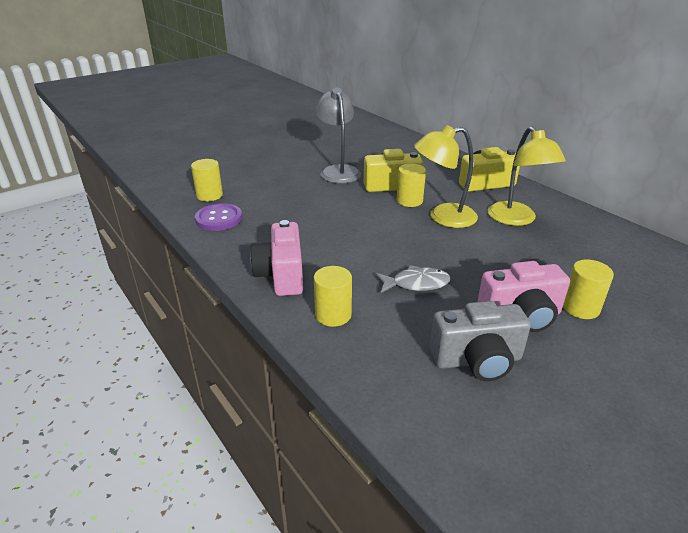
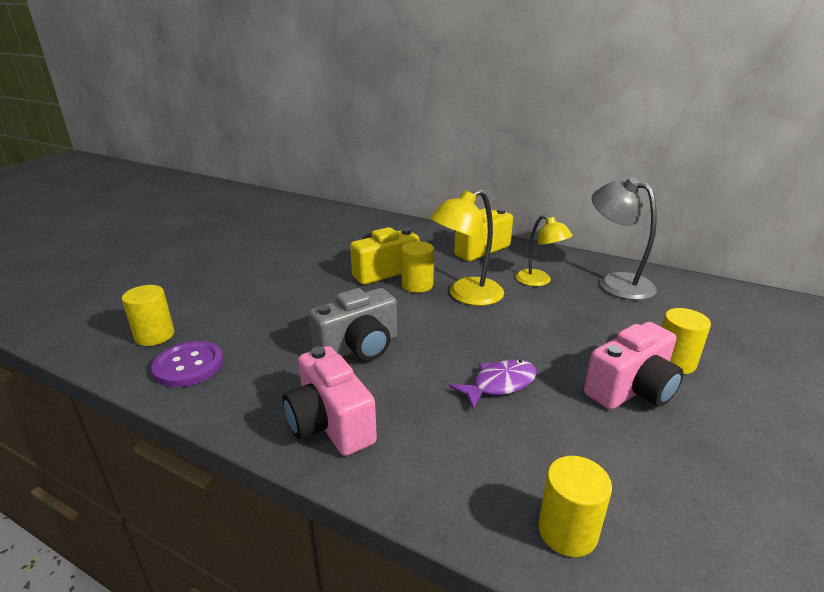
camera: 25 degrees left, 5 degrees down
yellow cylinder [314,266,352,327] -> yellow cylinder moved to [538,456,612,557]
grey lamp [315,87,361,184] -> grey lamp moved to [591,177,657,300]
grey fish [376,265,450,293] -> purple fish [449,360,537,409]
grey camera [430,301,531,381] -> grey camera moved to [309,288,397,361]
yellow lamp [488,126,566,226] -> yellow lamp [516,215,573,286], size x0.67

